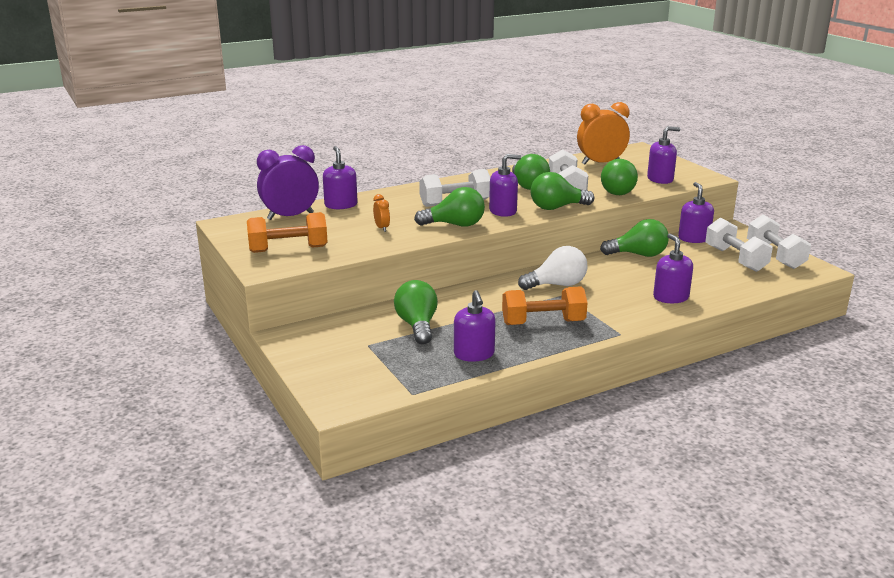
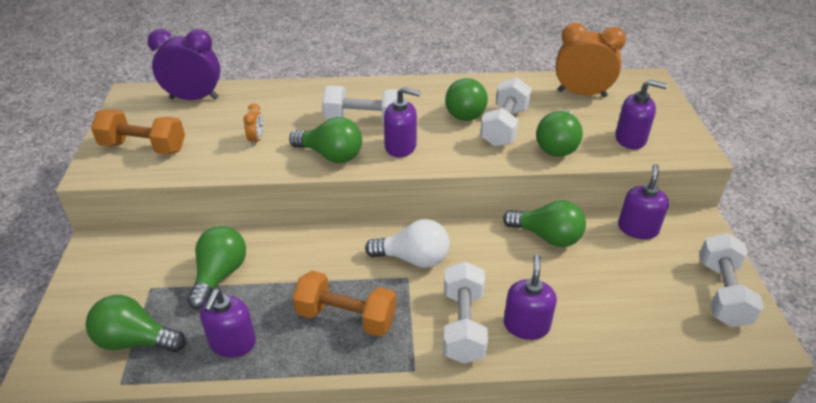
camera: 25 degrees right, 15 degrees up
purple soap dispenser [323,146,358,209] -> none
green light bulb [531,172,595,210] -> green light bulb moved to [86,295,186,352]
white dumbbell [705,217,773,272] -> white dumbbell moved to [443,262,488,364]

